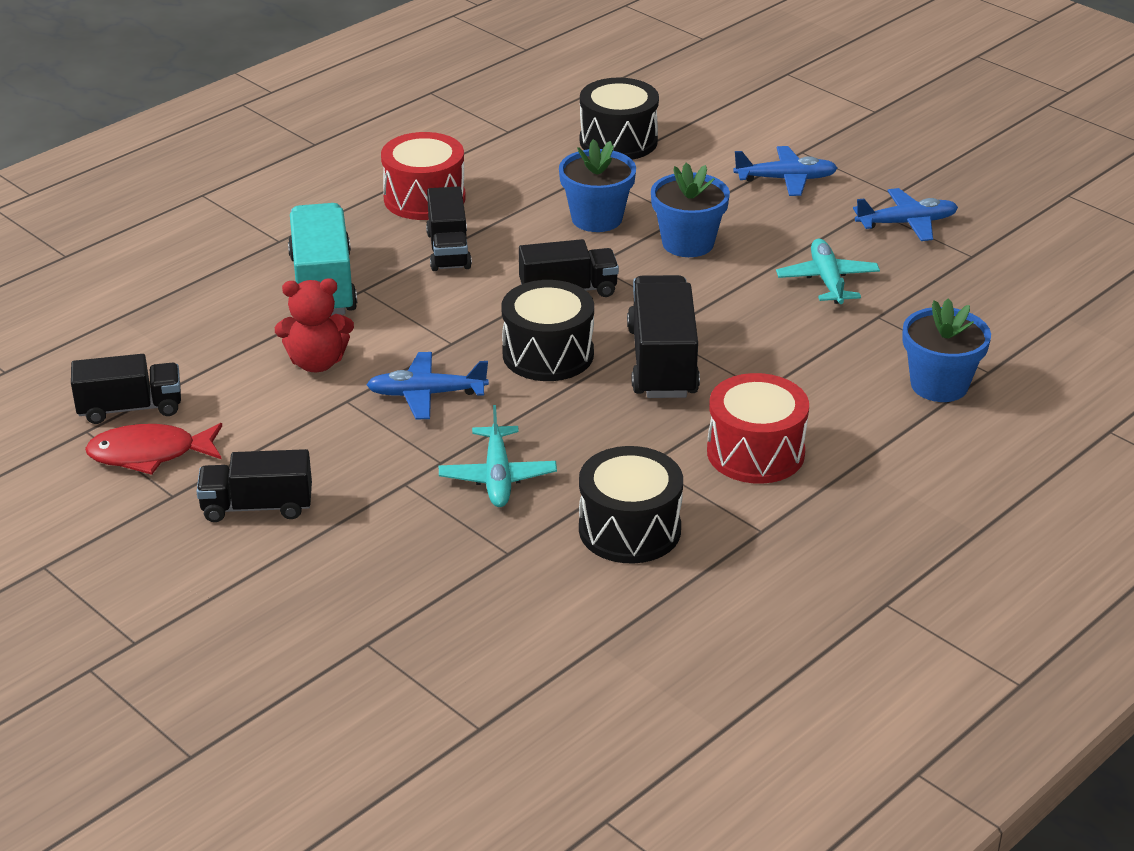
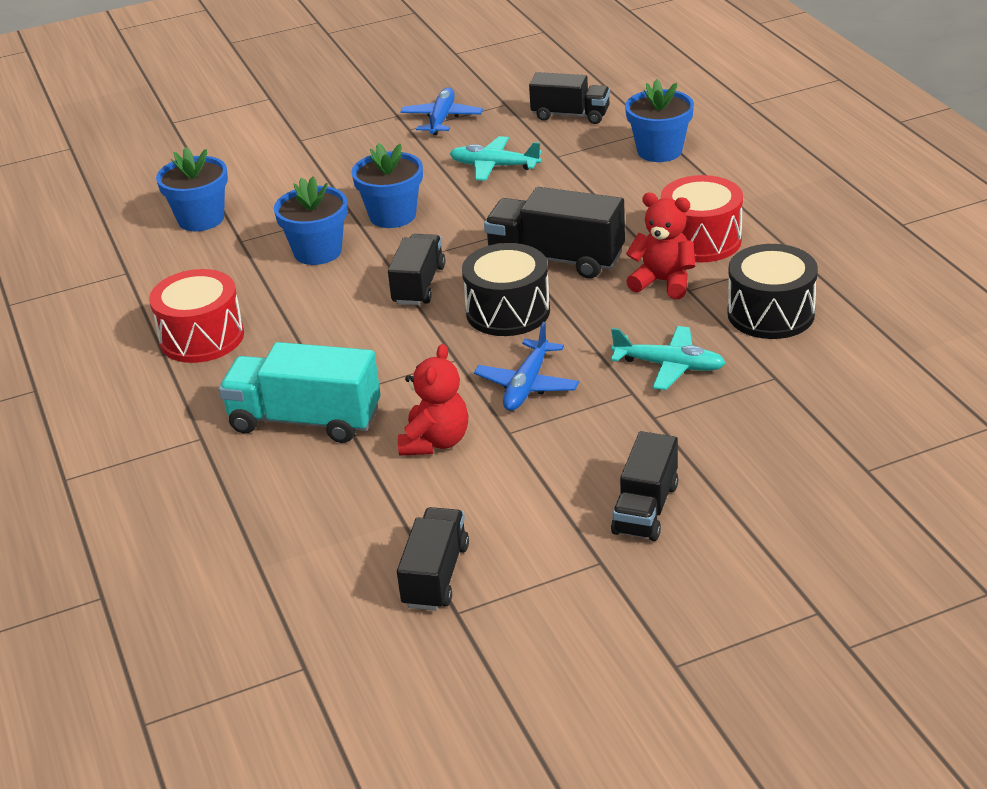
camera: 65 degrees left, 0 degrees up
red fish [85,423,222,475] -> none
black truck [426,186,472,271] -> black truck moved to [529,72,610,124]
black drum [580,78,659,160] -> blue flower pot [156,147,228,231]
blue plane [733,146,838,196] -> none
none -> red teddy bear [626,193,695,299]

